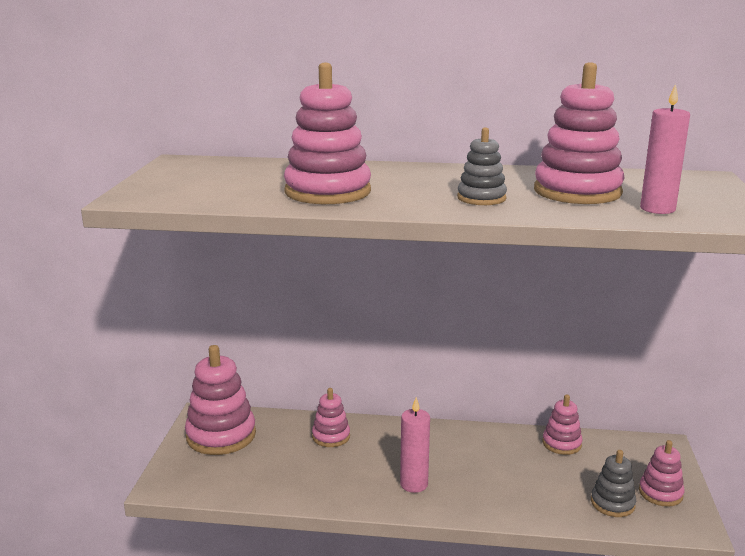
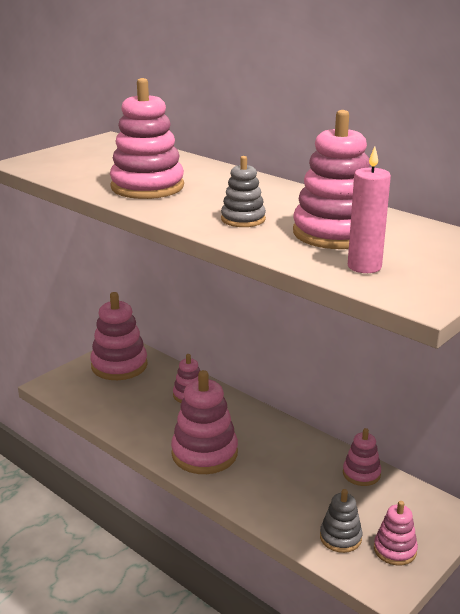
camera: 35 degrees right, 5 degrees up
pink candle [400,397,430,493] -> pink stacking toy [171,370,238,474]

